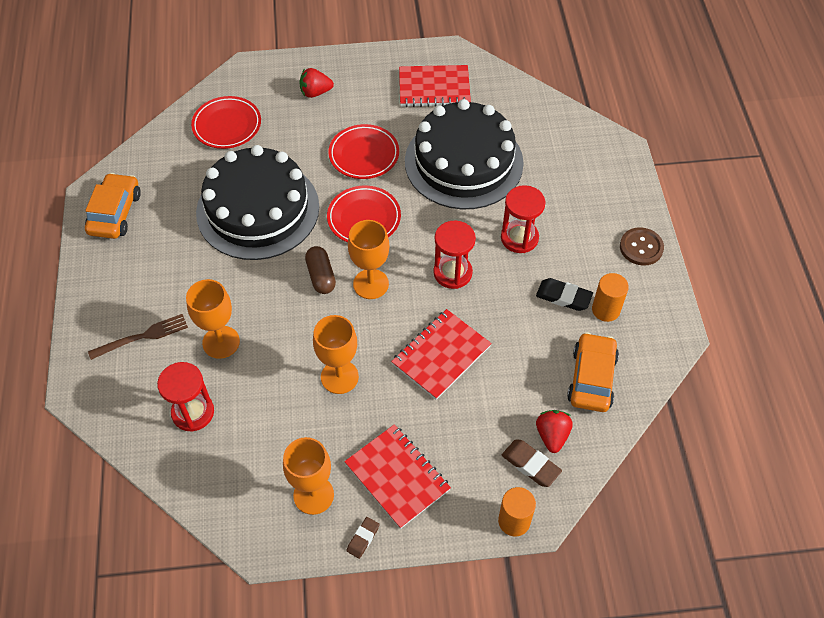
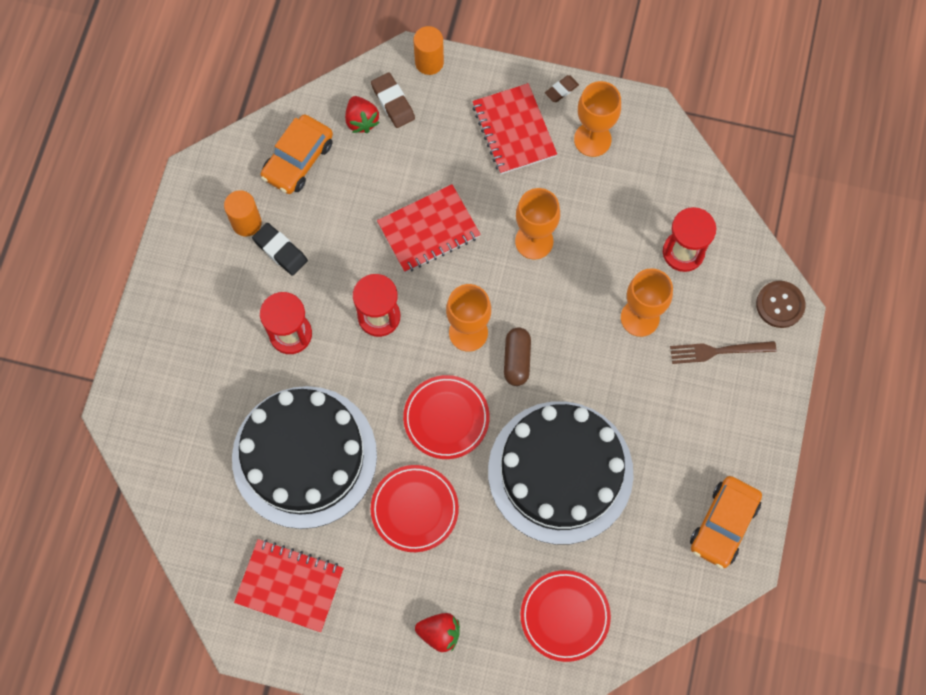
camera: 160 degrees left, 15 degrees up
red strawberry [536,410,573,453] -> red strawberry turned 45 degrees counterclockwise [345,96,379,133]
brown button [620,227,664,266] -> brown button moved to [756,281,806,328]

